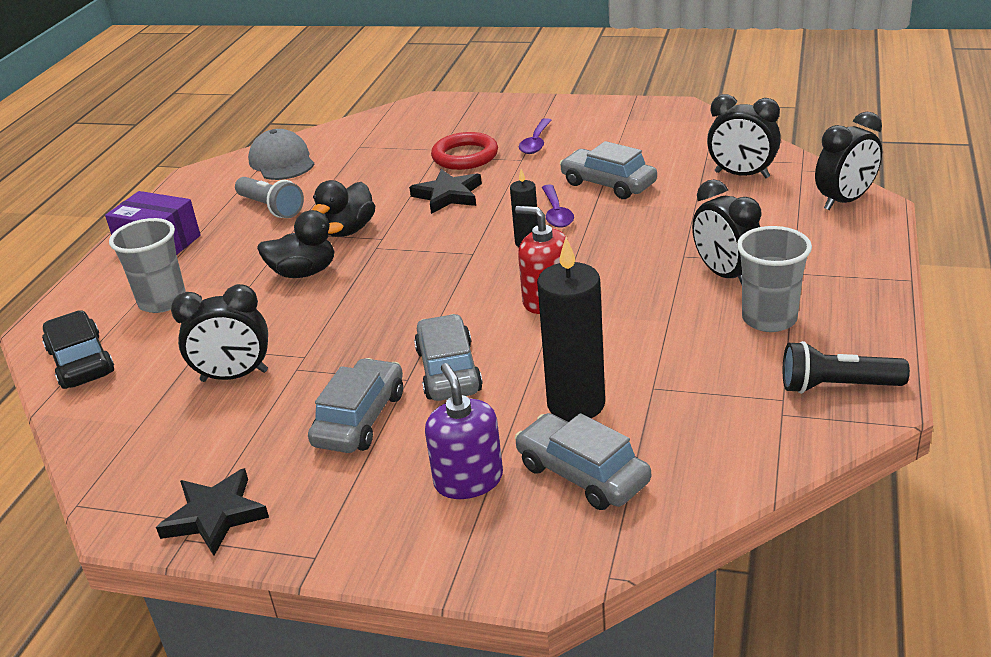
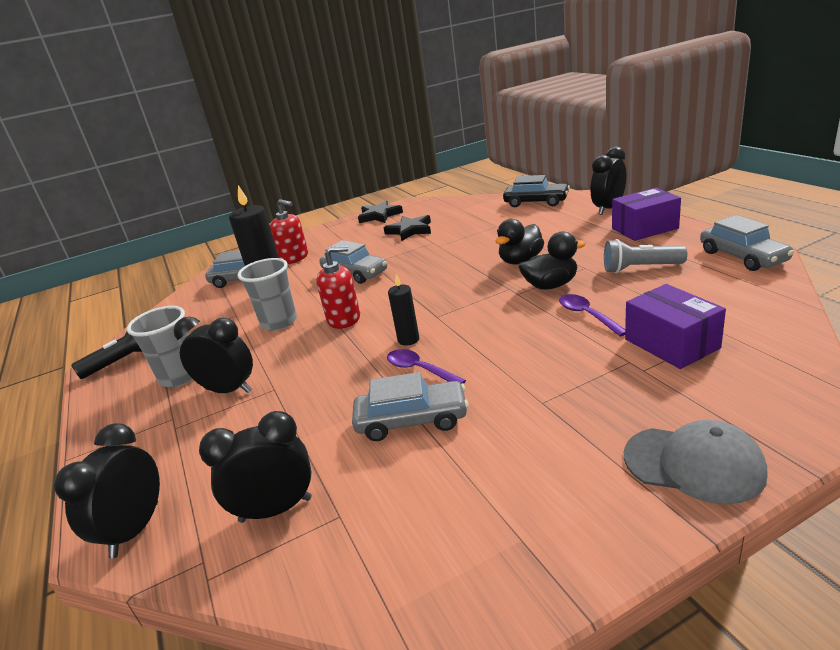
camera: 140 degrees right, 5 degrees down
grey cup [109,218,186,313] -> grey cup moved to [237,258,297,331]
black clock [171,284,268,382] -> black clock moved to [590,147,627,215]
grey cap [248,129,315,180] -> grey cap moved to [624,420,768,504]
grey car [308,358,403,453] -> grey car moved to [700,215,794,271]
black duck [312,180,375,237] -> black duck turned 90 degrees clockwise [518,231,586,290]
black star [409,169,482,214] -> black star moved to [384,215,431,241]
purple soap dispenser [425,363,503,499] -> red soap dispenser [270,199,308,264]
red ring [431,132,498,170] -> none
purple spoon [519,118,552,154] -> purple spoon moved to [559,294,625,336]
none -> purple box [625,284,726,369]

